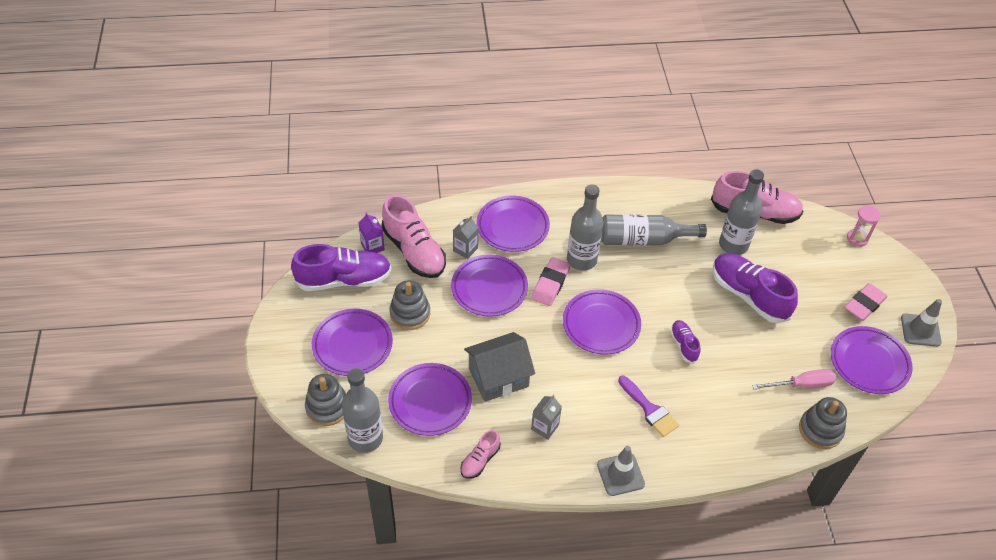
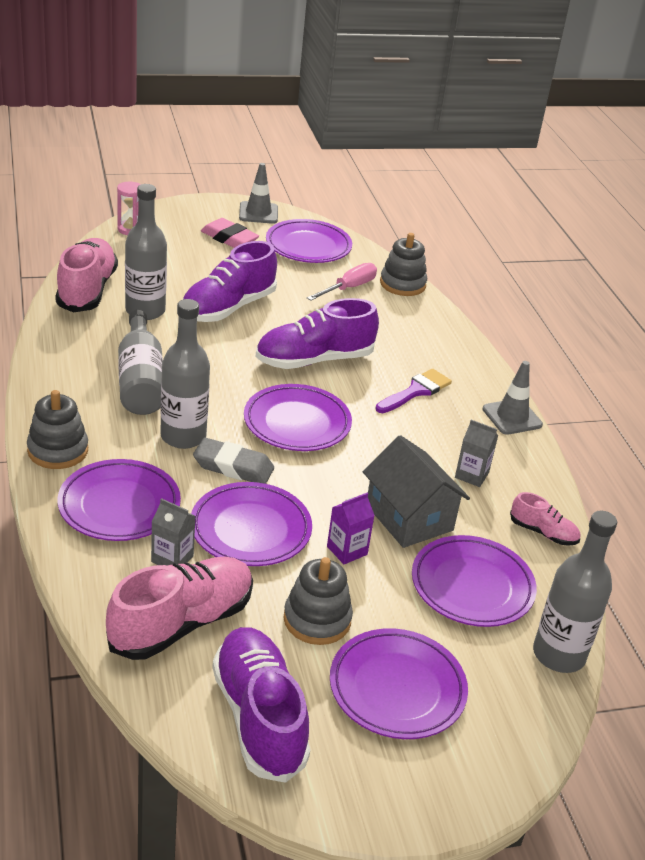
camera: 100 degrees left, 15 degrees down
grey stacking toy [305,374,346,426] -> grey stacking toy moved to [27,390,88,469]
purple carton [359,212,385,253] -> purple carton moved to [327,492,375,564]
pink eraser [532,257,570,306] -> grey eraser [193,438,274,484]
purple shoe [670,320,701,363] -> purple shoe [256,298,379,369], size x2.00
pink screwdriver [752,369,836,389] -> pink screwdriver turned 60 degrees clockwise [307,263,377,301]

